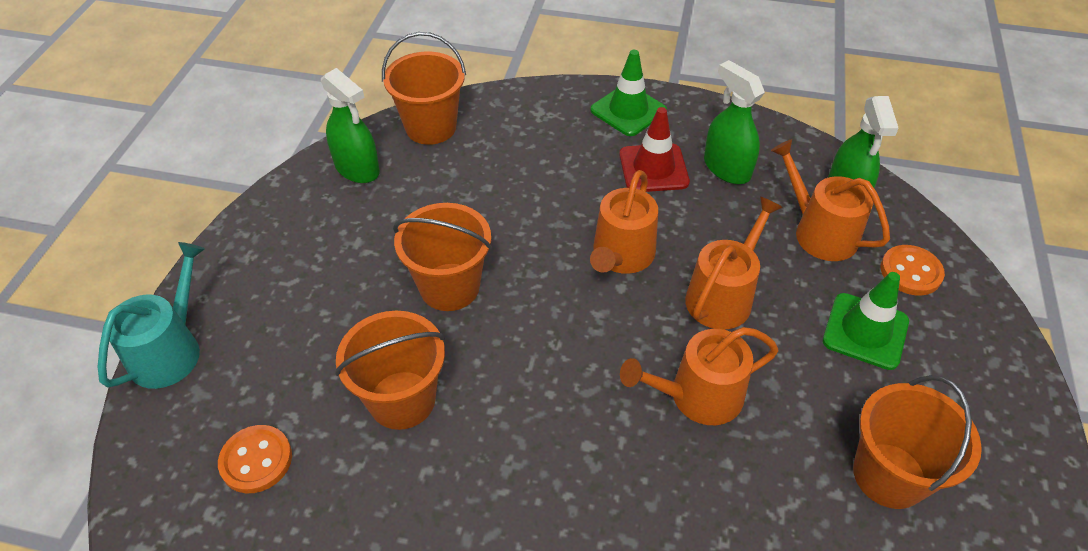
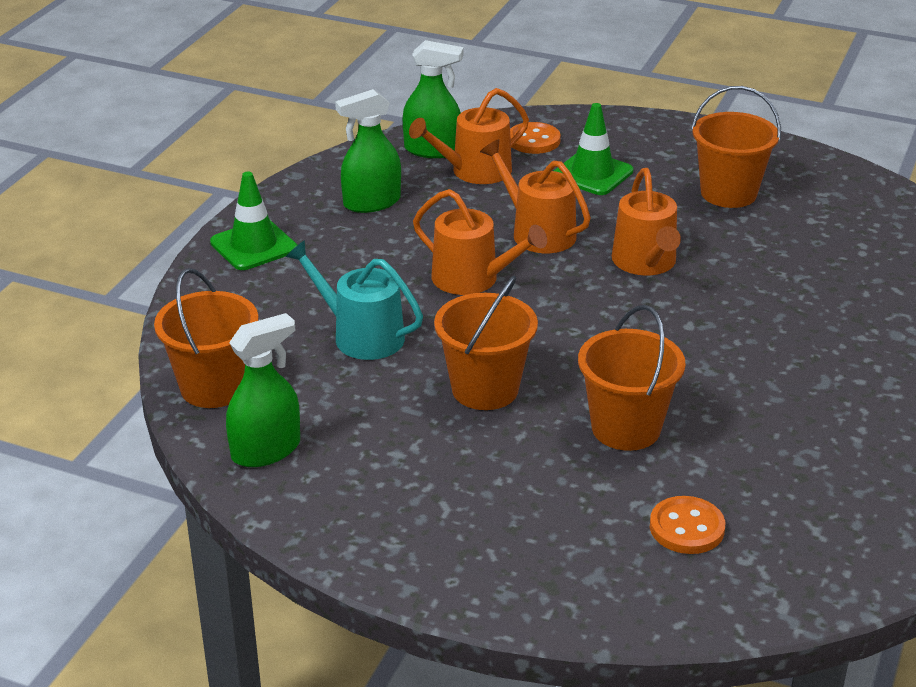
camera: 80 degrees left, 15 degrees down
turquoise watering can [98,242,205,389] -> turquoise watering can moved to [285,240,423,360]
red traffic cone [619,107,690,192] -> none

